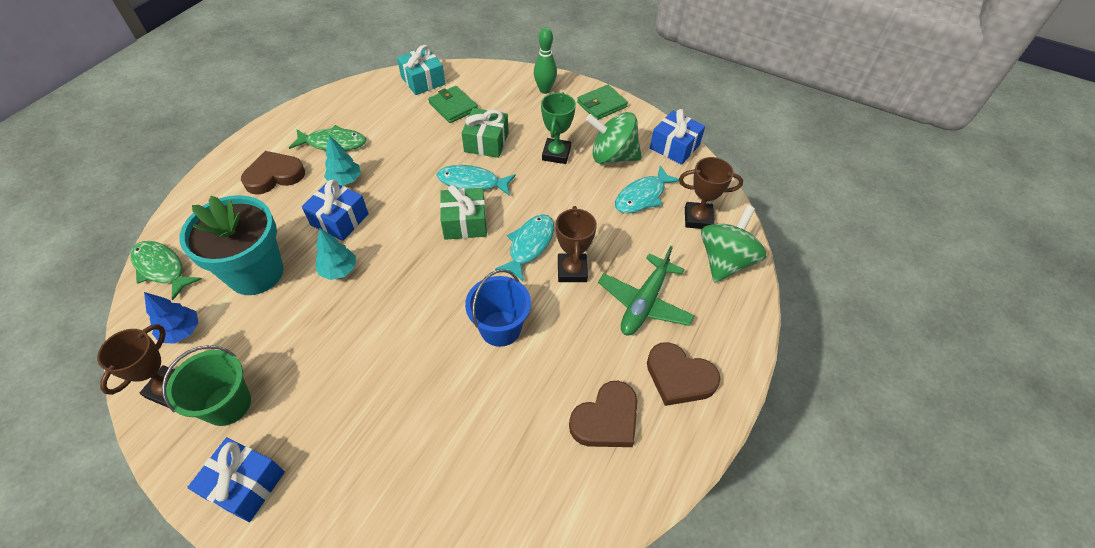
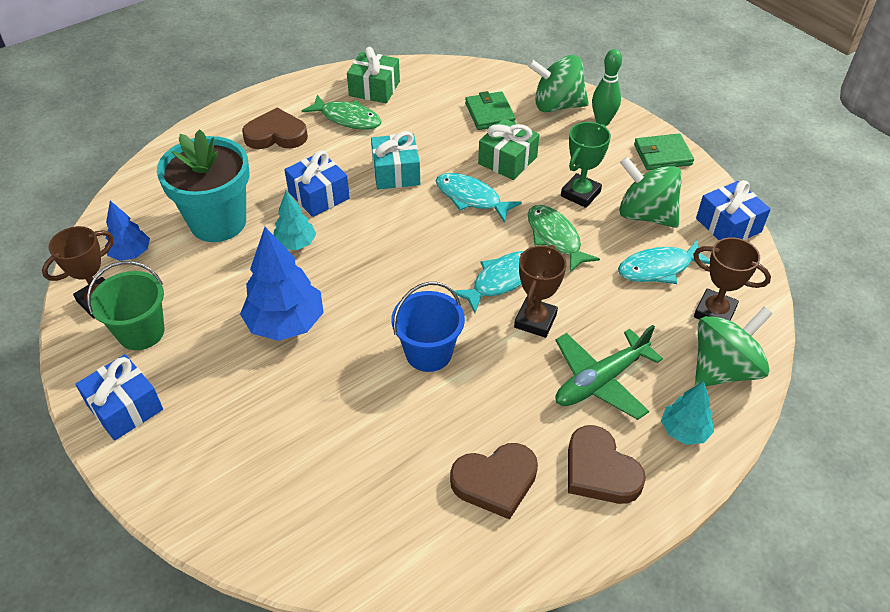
camera: 25 degrees right, 5 degrees down
green fish [130,241,202,300] -> green fish moved to [528,205,600,273]
turquoise tree [324,136,361,186] -> turquoise tree moved to [661,381,714,445]
turquoise gift [397,45,445,95] -> turquoise gift moved to [371,131,420,189]
green gift [440,185,487,240] -> green gift moved to [347,47,400,103]
none -> blue tree [240,227,324,341]
none -> green spinning top [528,55,589,112]

